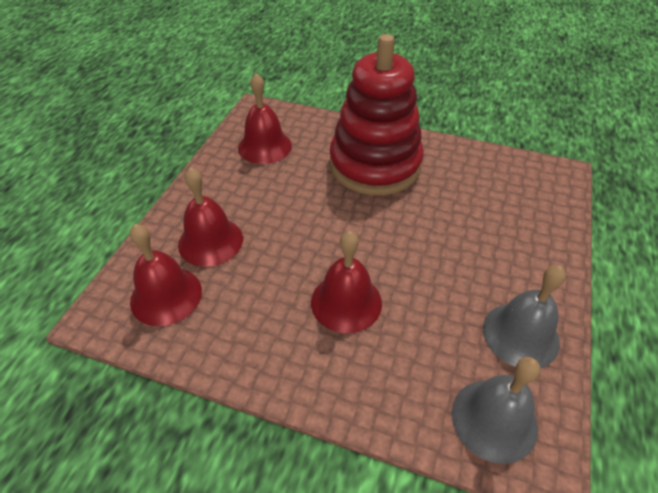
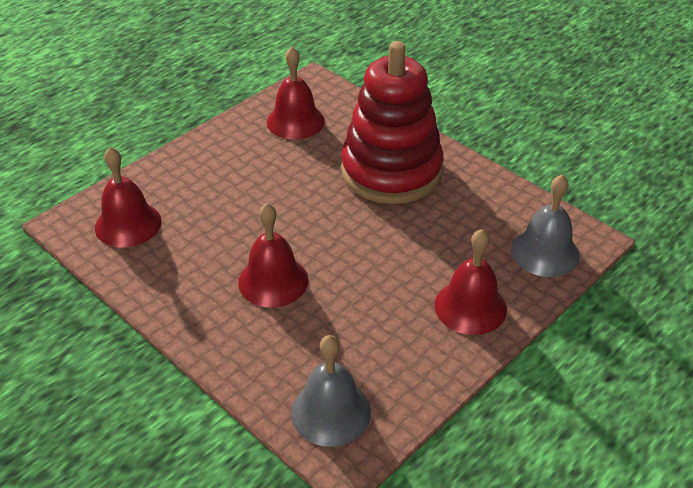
camera: 25 degrees right, 5 degrees down
red bell [178,167,243,267] -> red bell moved to [435,229,507,335]
grey bell [483,265,566,368] -> grey bell moved to [511,175,580,277]

